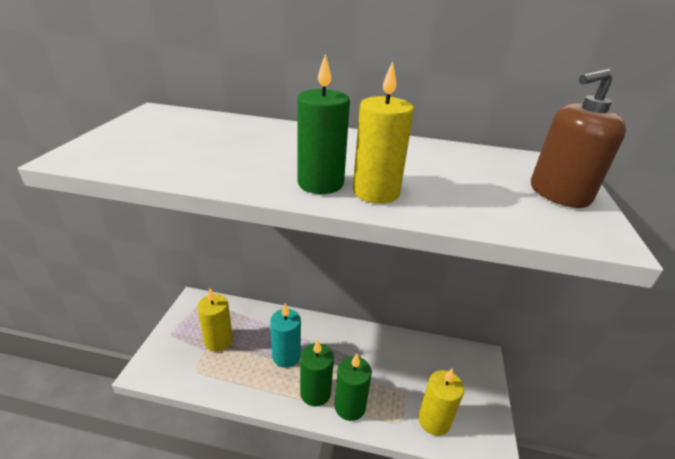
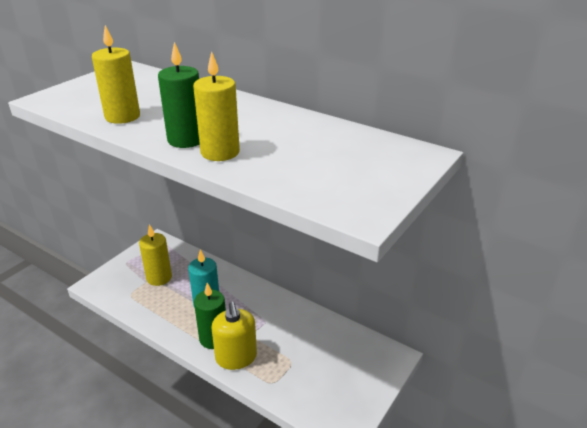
camera: 25 degrees right, 0 degrees up
green candle [335,354,372,421] -> yellow soap dispenser [212,302,257,370]
yellow candle [418,368,464,436] -> yellow candle moved to [92,25,140,124]
brown soap dispenser [531,69,626,208] -> none

